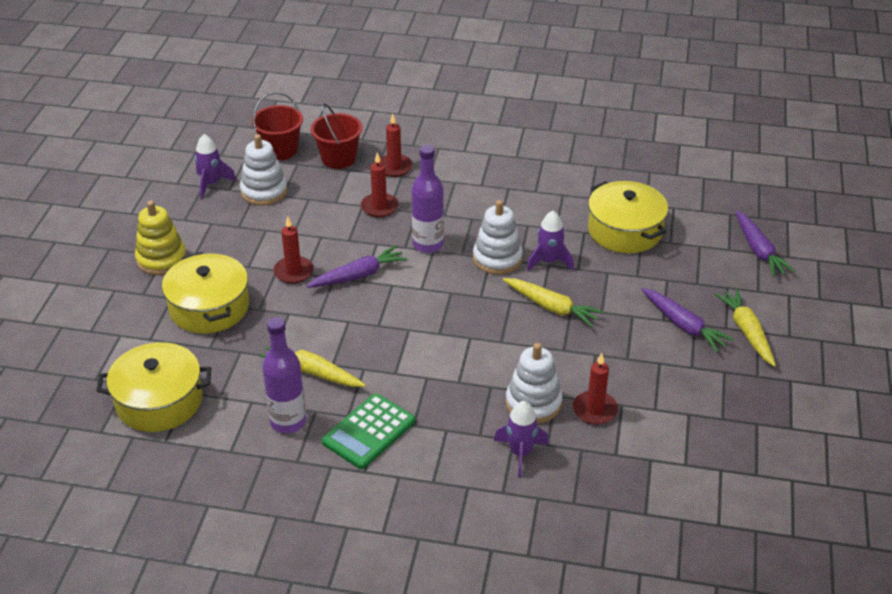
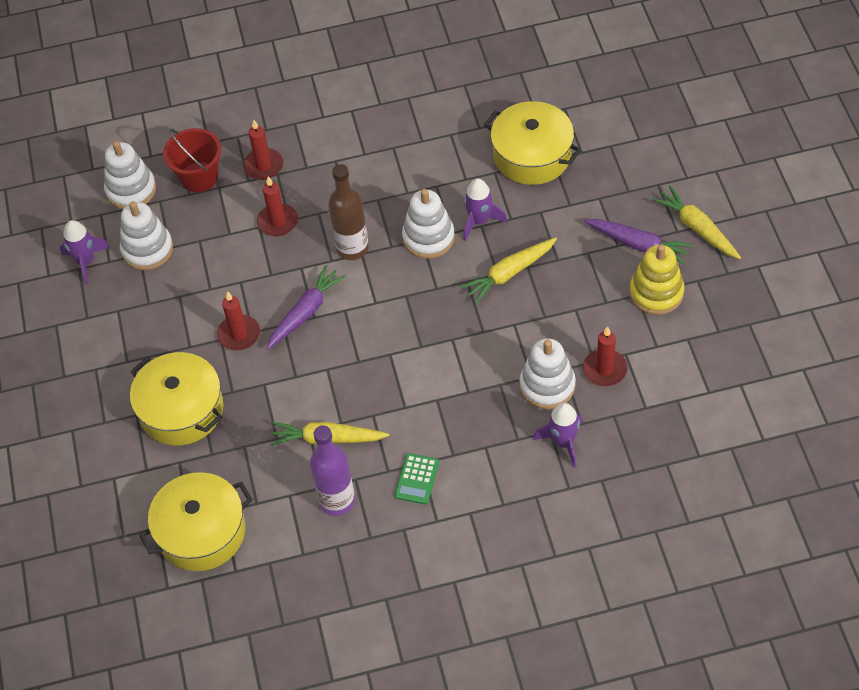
camera: 20 degrees left, 15 degrees up
yellow stacking toy [135,201,186,275] -> yellow stacking toy moved to [630,244,685,315]
red bucket [251,92,303,160] -> white stacking toy [104,141,156,209]
green calculator [322,393,415,469] -> green calculator [395,453,439,504], size x0.61
purple bottle [411,145,444,253] -> brown bottle [328,164,369,260]
yellow carrot [503,278,604,327] -> yellow carrot turned 135 degrees clockwise [461,238,557,304]
purple carrot [735,210,796,277] -> none

